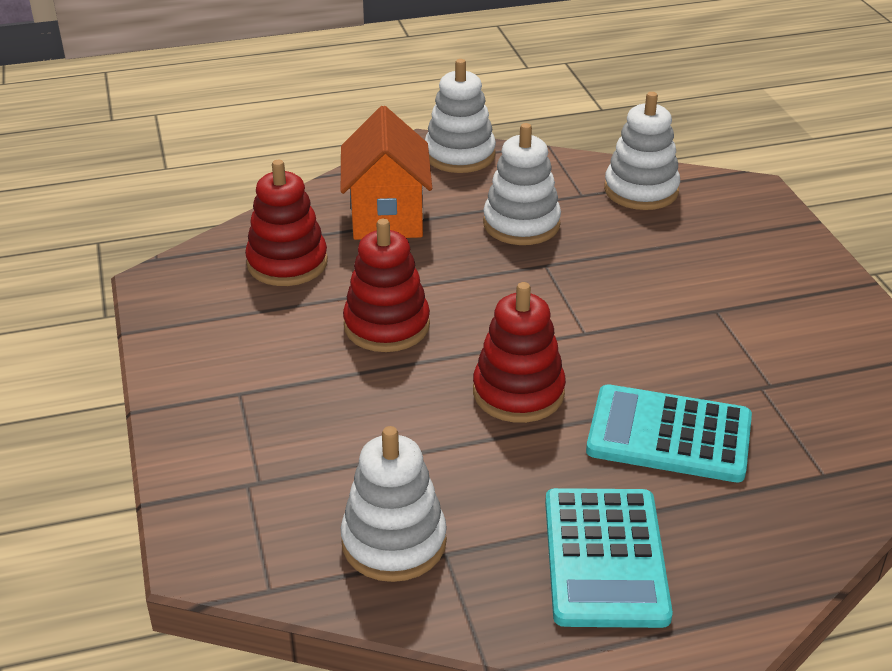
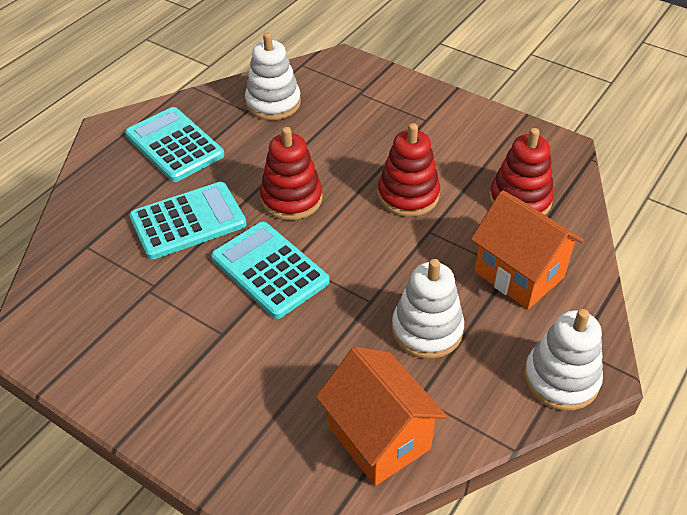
camera: 140 degrees right, 10 degrees up
white stacking toy [604,92,680,210] -> orange house [316,347,447,486]
none -> turquoise calculator [211,222,330,319]

